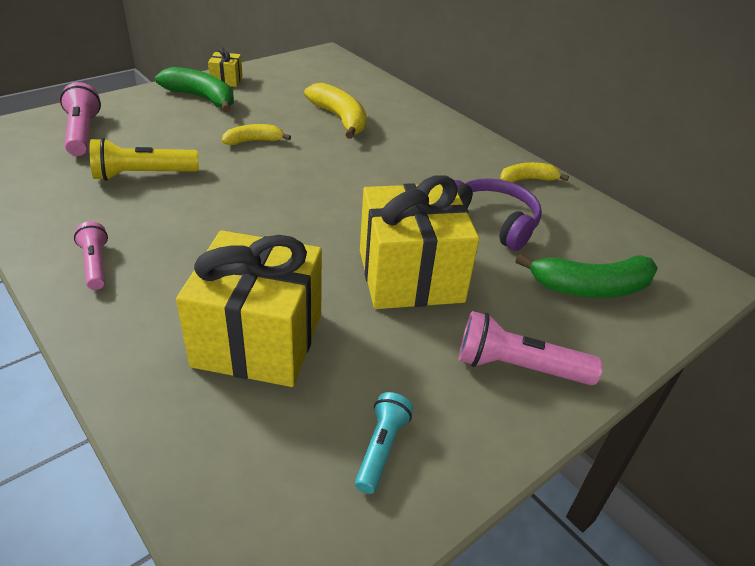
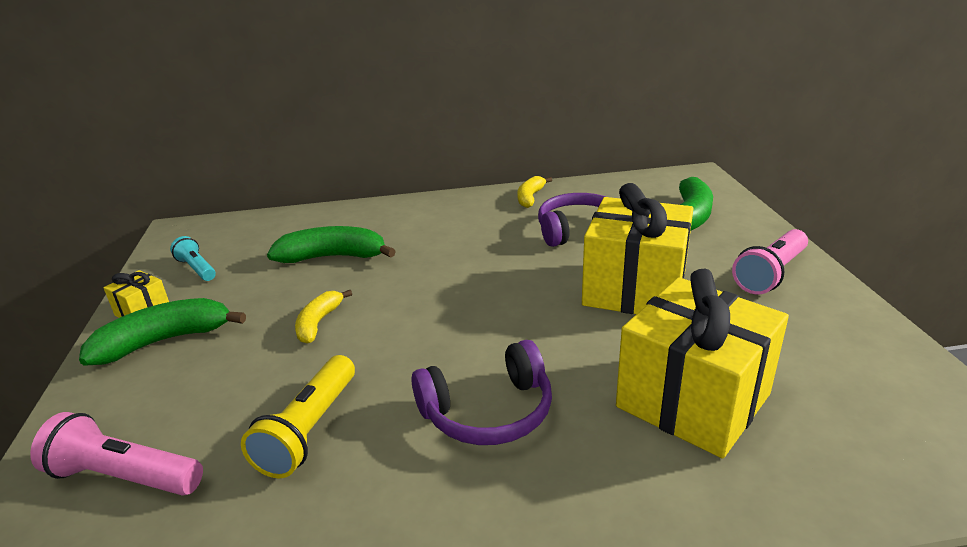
camera: 55 degrees left, 10 degrees down
pink flashlight [74,221,108,290] -> none
yellow banana [304,83,367,139] -> green banana [267,226,396,263]
turquoise flashlight [355,392,413,494] -> turquoise flashlight moved to [170,236,216,281]
none -> purple headphones [412,340,552,445]

